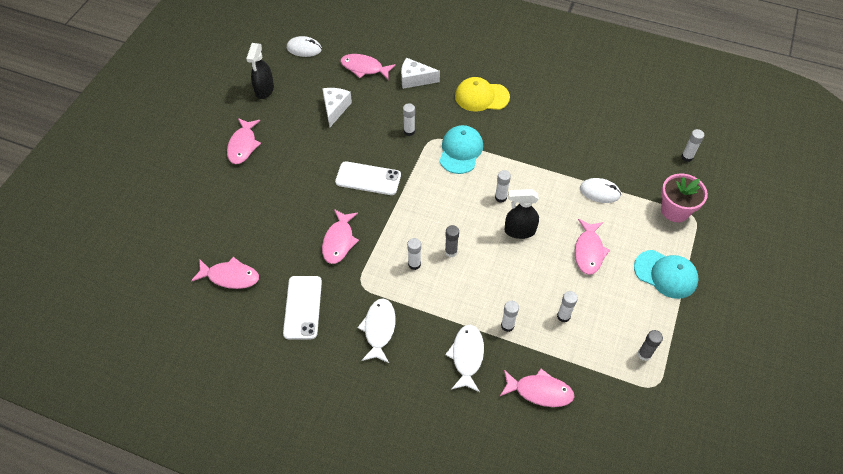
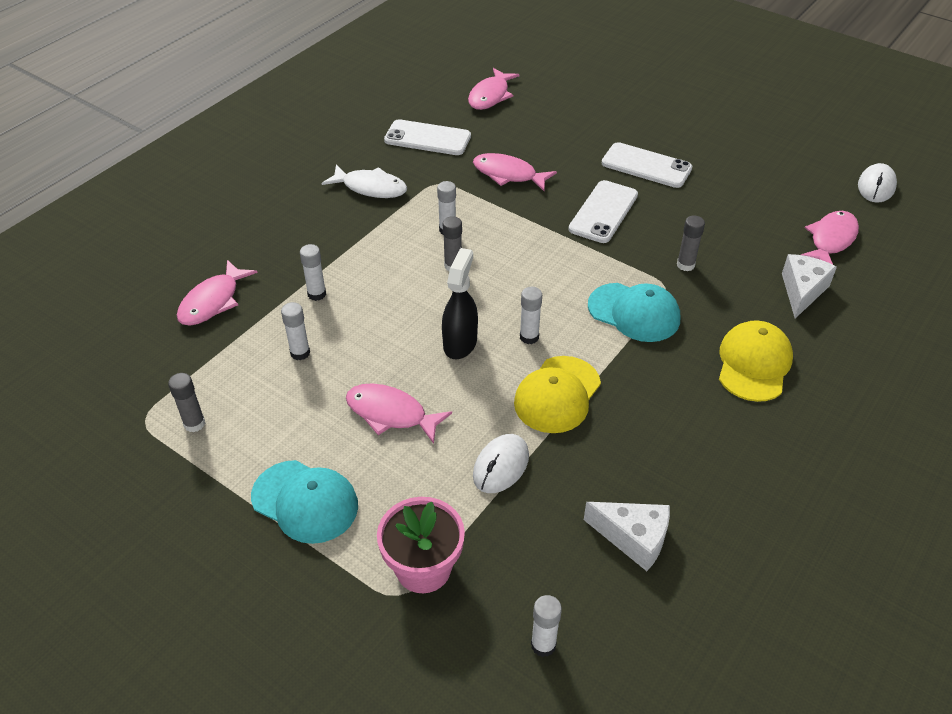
camera: 105 degrees right, 10 degrees down
pink fish [227,118,261,164] -> none
black spray bottle [246,43,274,99] -> none
white cheese [322,88,352,127] -> white cheese moved to [584,502,670,571]
white glue stick [403,103,415,136] -> grey glue stick [677,216,705,271]
white fish [445,325,484,392] -> none
turquoise cap [634,250,699,299] -> turquoise cap turned 105 degrees counterclockwise [251,460,358,544]
none -> yellow cap [514,356,601,433]
none -> white phone [602,142,692,188]

